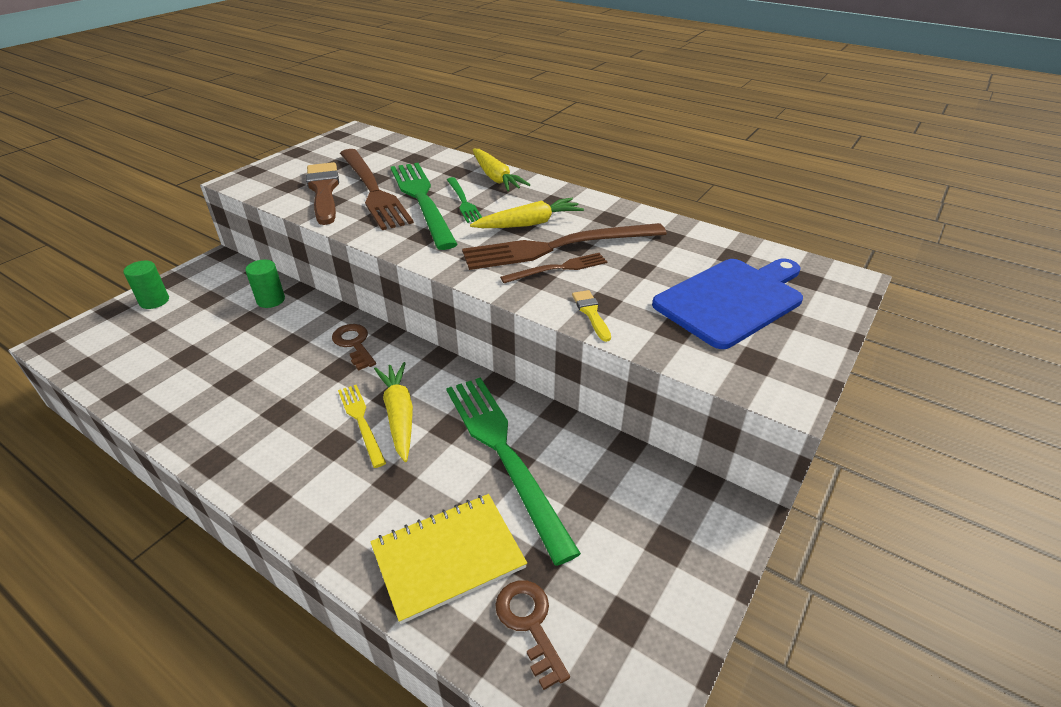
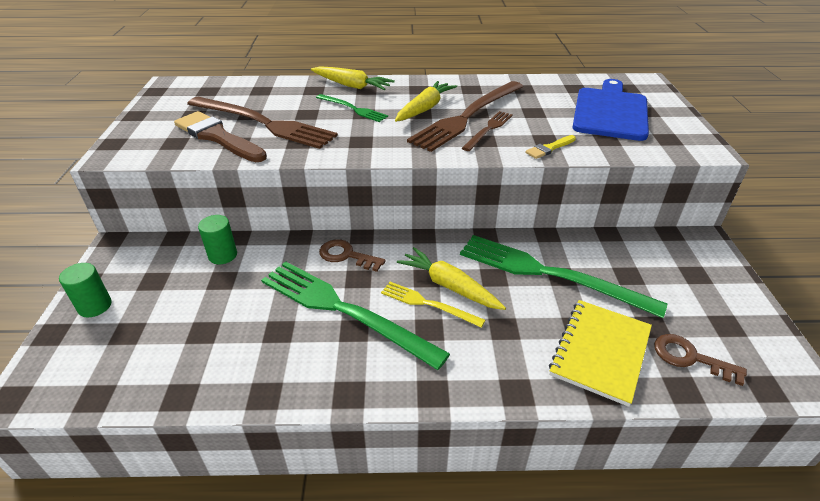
camera: 35 degrees left, 0 degrees up
green fork [391,163,458,250] -> green fork moved to [261,261,450,370]
yellow brush [572,290,611,342] -> yellow brush turned 75 degrees counterclockwise [525,135,576,159]

